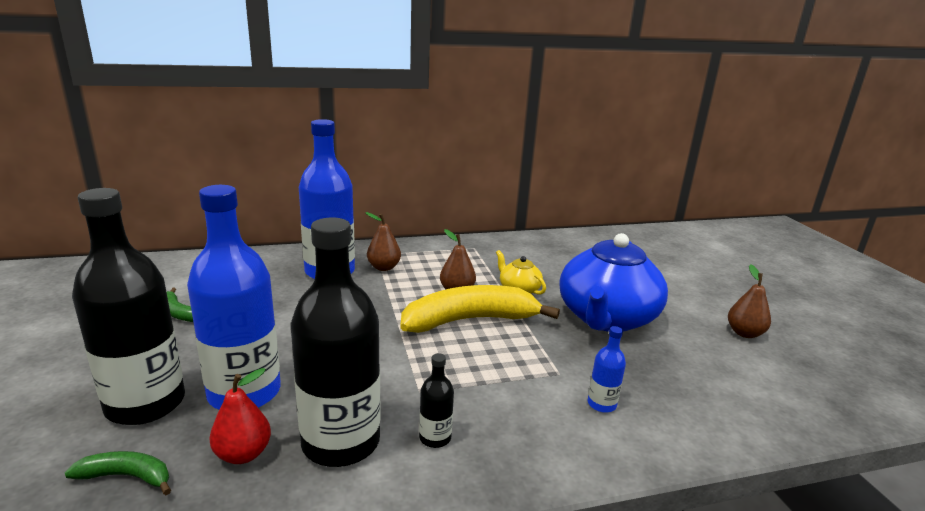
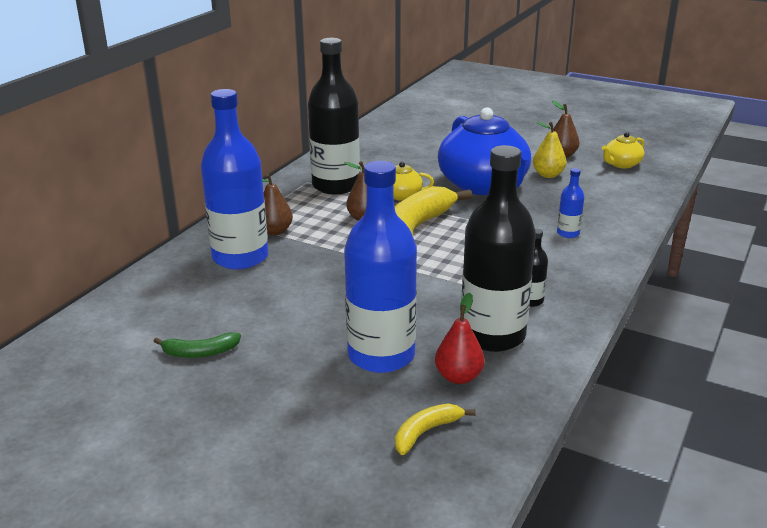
camera: 45 degrees left, 5 degrees up
green banana [65,451,171,495] -> yellow banana [395,404,476,455]
black bottle [72,188,185,425] -> black bottle moved to [308,38,360,195]
none -> yellow pear [533,122,567,178]
none -> yellow teapot [602,132,644,169]

